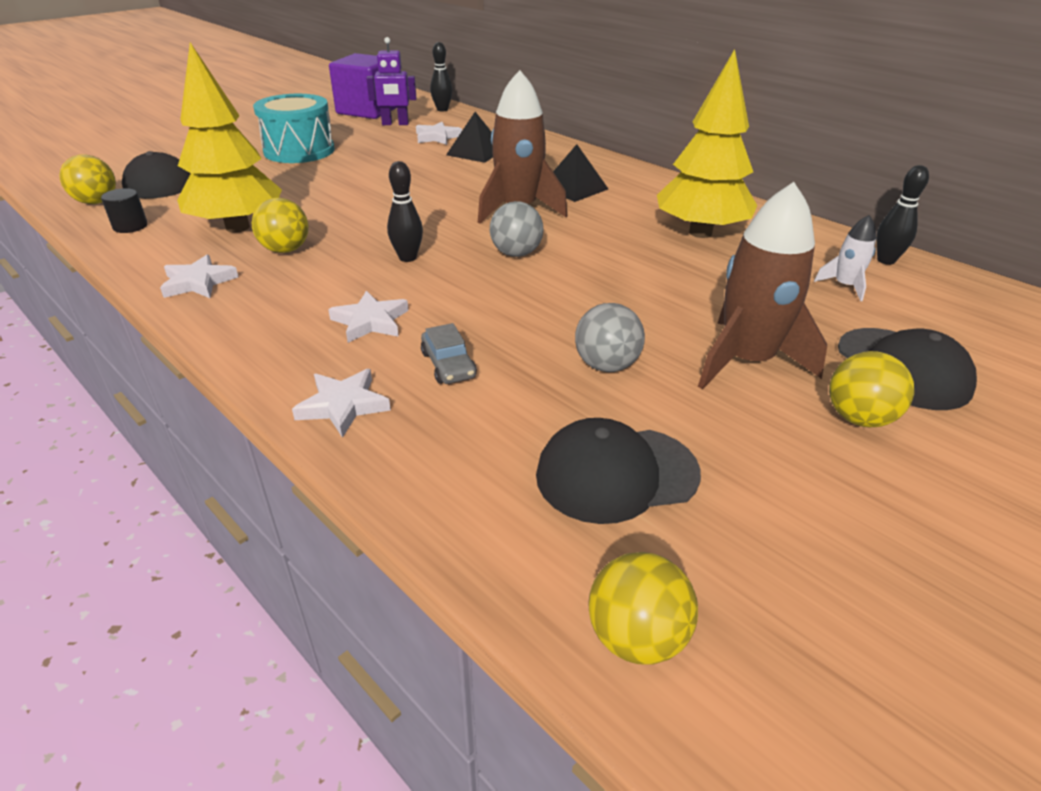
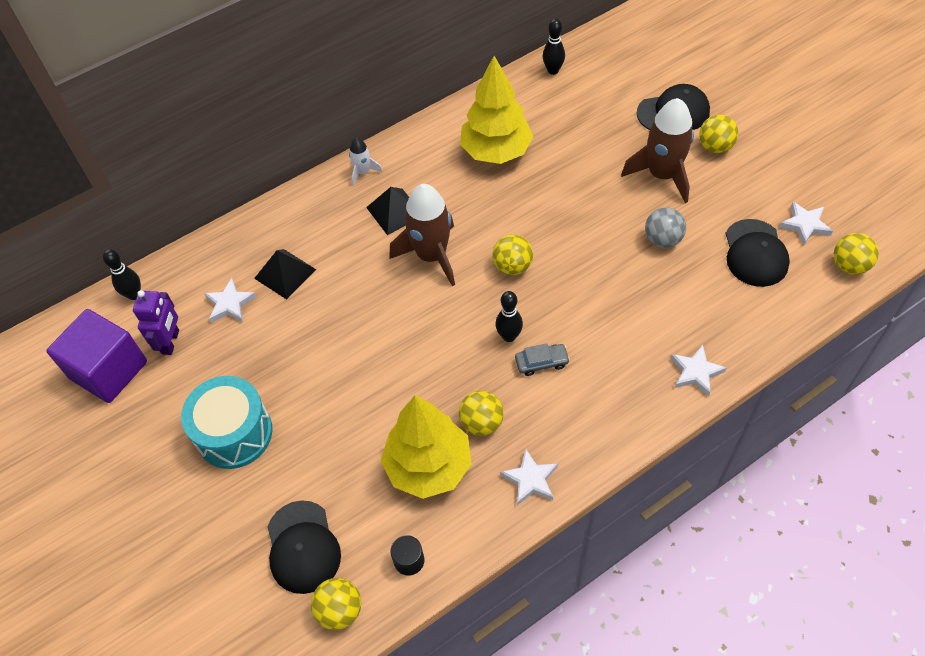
camera: 75 degrees left, 20 degrees up
white star [328,291,409,343] -> white star moved to [779,202,833,246]
grey car [421,323,477,384] -> grey car moved to [515,343,570,376]
grey ball [490,201,544,257] -> yellow ball [492,234,533,275]
white rocket [814,215,876,301] -> white rocket moved to [349,138,383,186]

